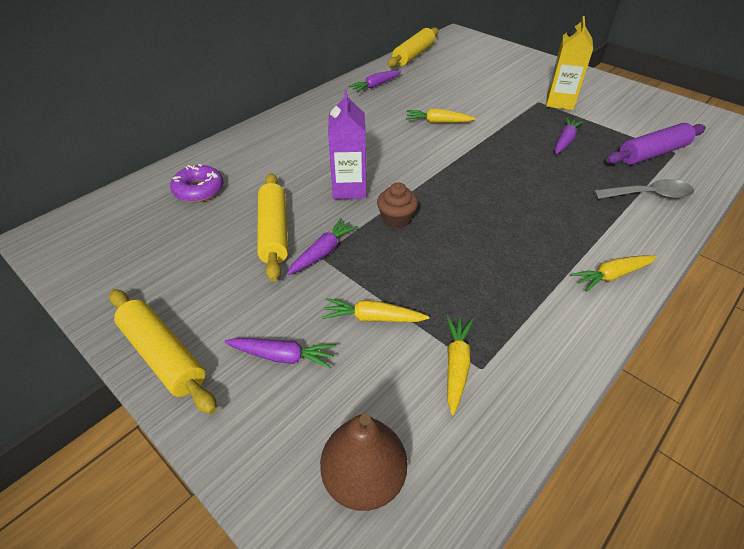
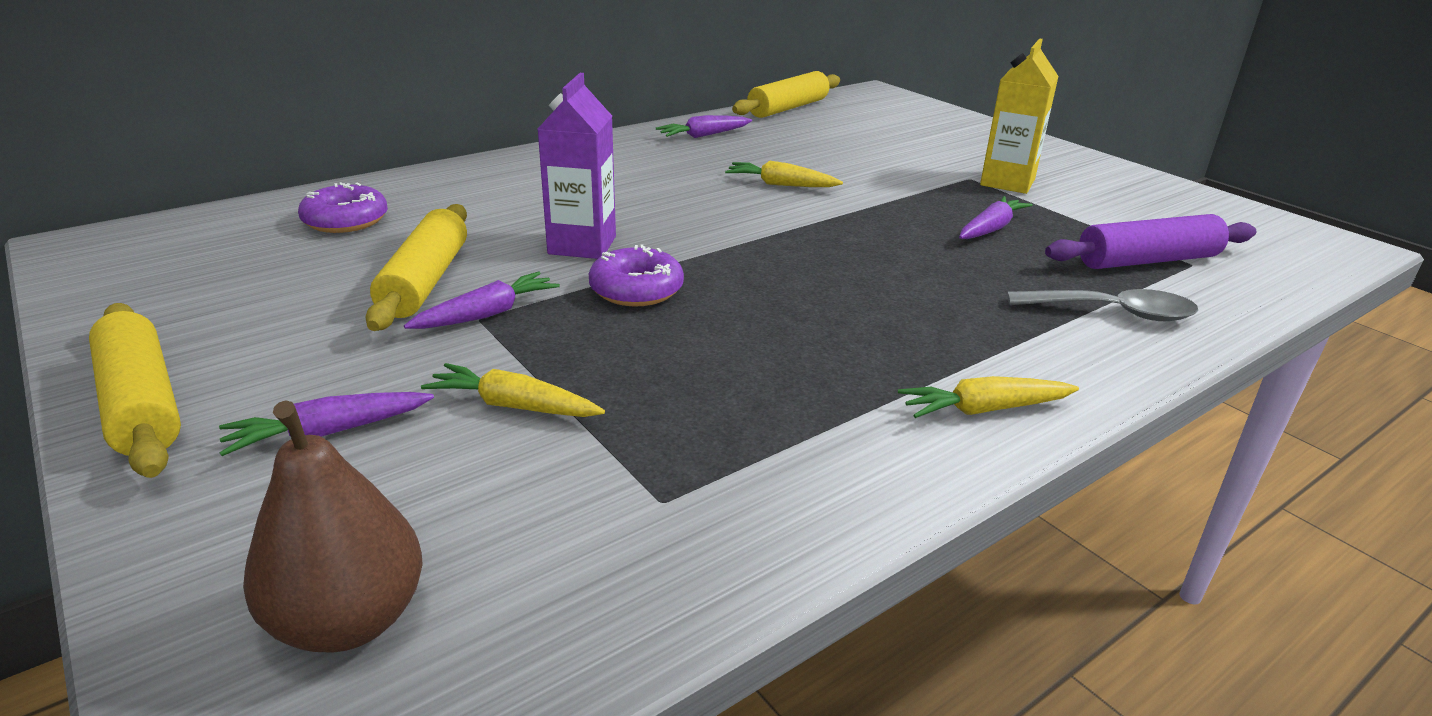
camera: 10 degrees right, 15 degrees down
purple carrot [225,338,336,369] -> purple carrot turned 135 degrees clockwise [219,392,434,456]
brown cupcake [377,183,418,228] -> purple donut [589,244,684,306]
yellow carrot [446,315,473,415] -> none

